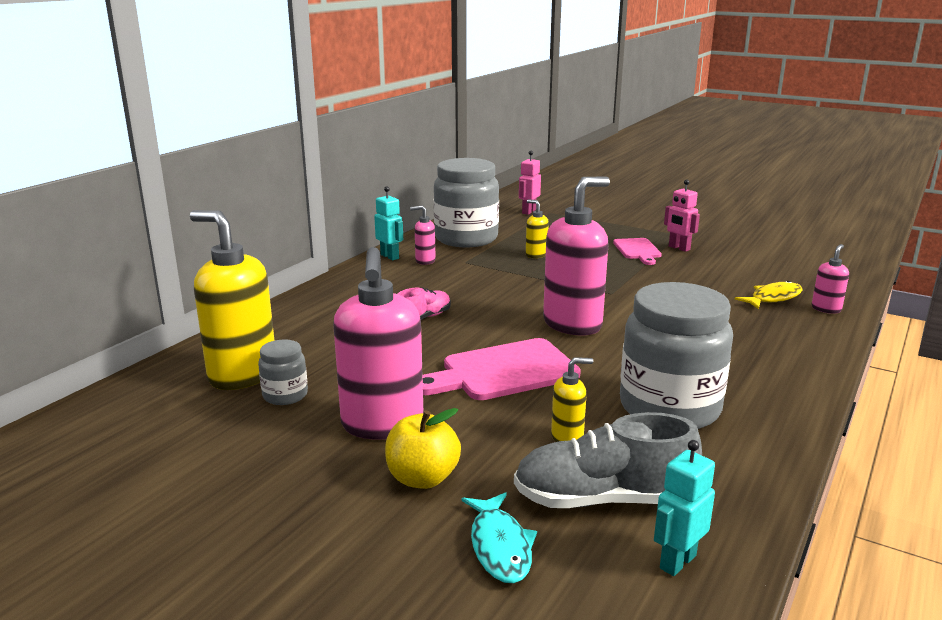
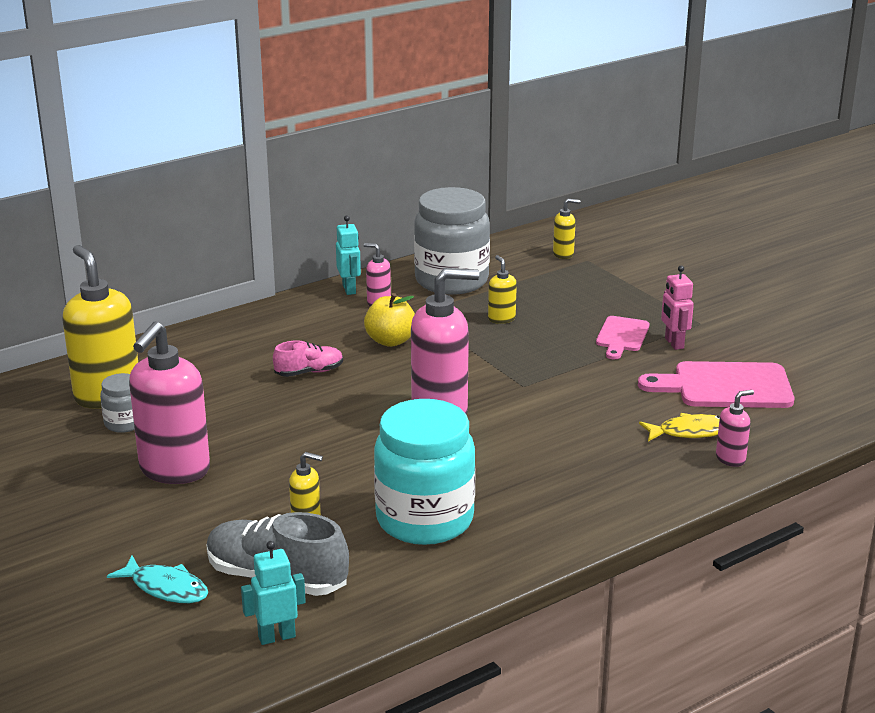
camera: 25 degrees right, 5 degrees up
yellow apple [385,408,461,489] -> yellow apple moved to [364,293,415,347]
pink cutting board [422,338,581,400] -> pink cutting board moved to [638,361,794,408]
turquoise fish [462,492,537,583] -> turquoise fish turned 75 degrees counterclockwise [107,556,208,603]
pink robot [519,151,541,215] -> yellow soap dispenser [553,199,580,259]
grey jar [620,282,733,429] -> turquoise jar [374,399,476,545]

